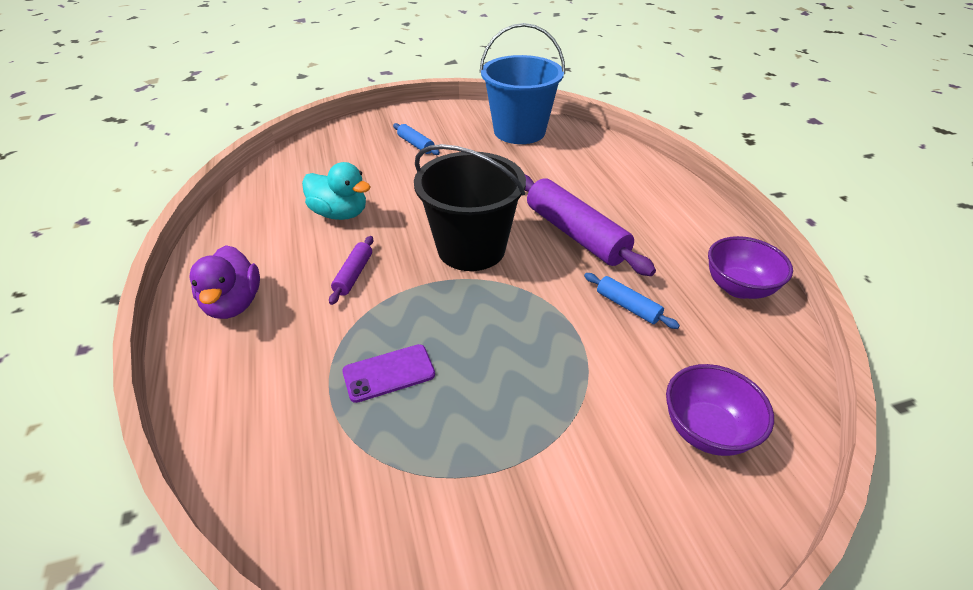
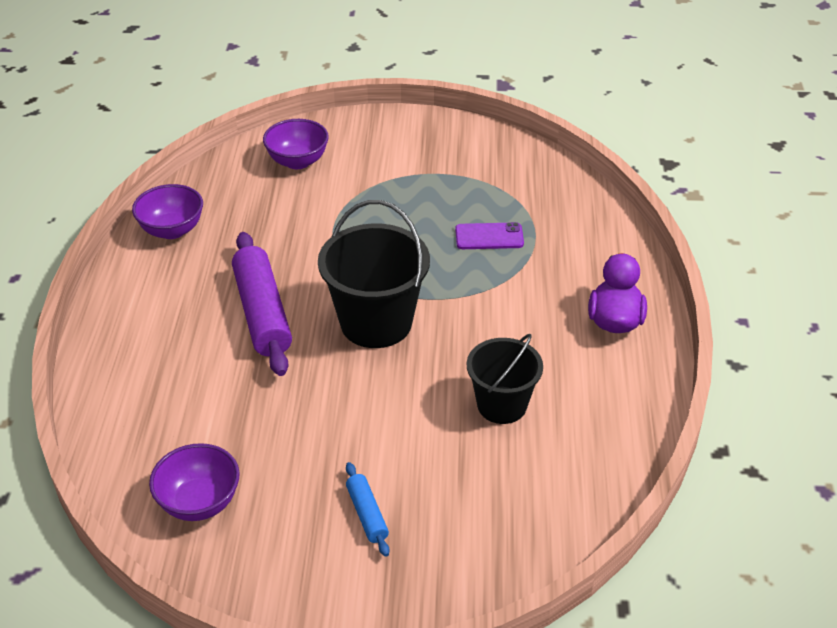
camera: 160 degrees left, 0 degrees up
turquoise duck [302,162,370,220] -> black bucket [467,334,543,424]
purple rolling pin [329,236,373,305] -> none
blue bucket [479,23,565,144] -> purple bowl [149,443,240,521]
blue rolling pin [584,273,680,329] -> none

